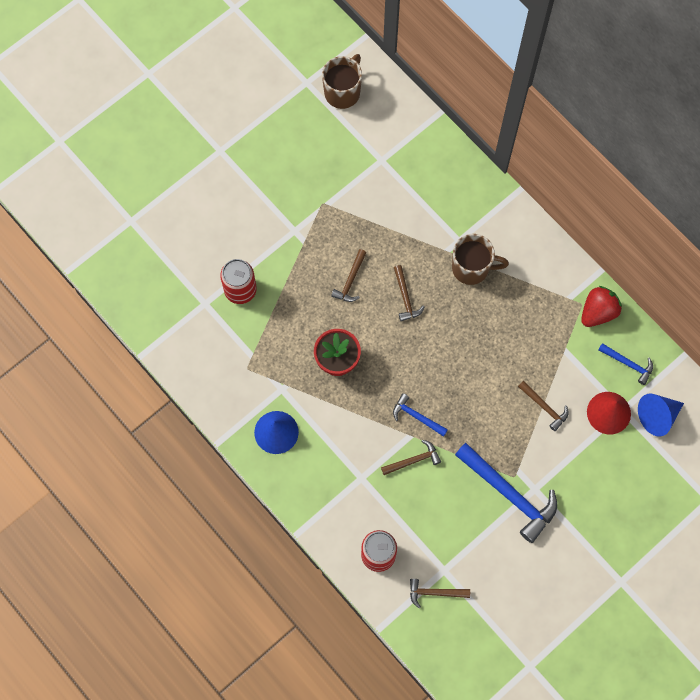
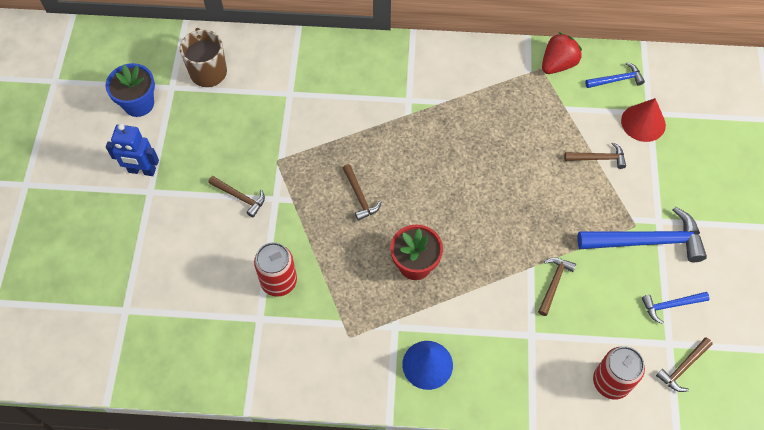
camera: 45 degrees left, 10 degrees down
blue hammer [393,393,448,437] -> blue hammer moved to [642,292,710,324]
brown hammer [394,265,425,321] -> brown hammer moved to [208,176,265,217]
brown mug [452,234,509,285] -> none
red strawberry [581,286,622,327] -> red strawberry turned 45 degrees clockwise [542,32,582,74]
blue cone [638,394,684,437] -> none
none -> blue flower pot [106,63,155,117]
none -> blue robot [106,124,159,176]

